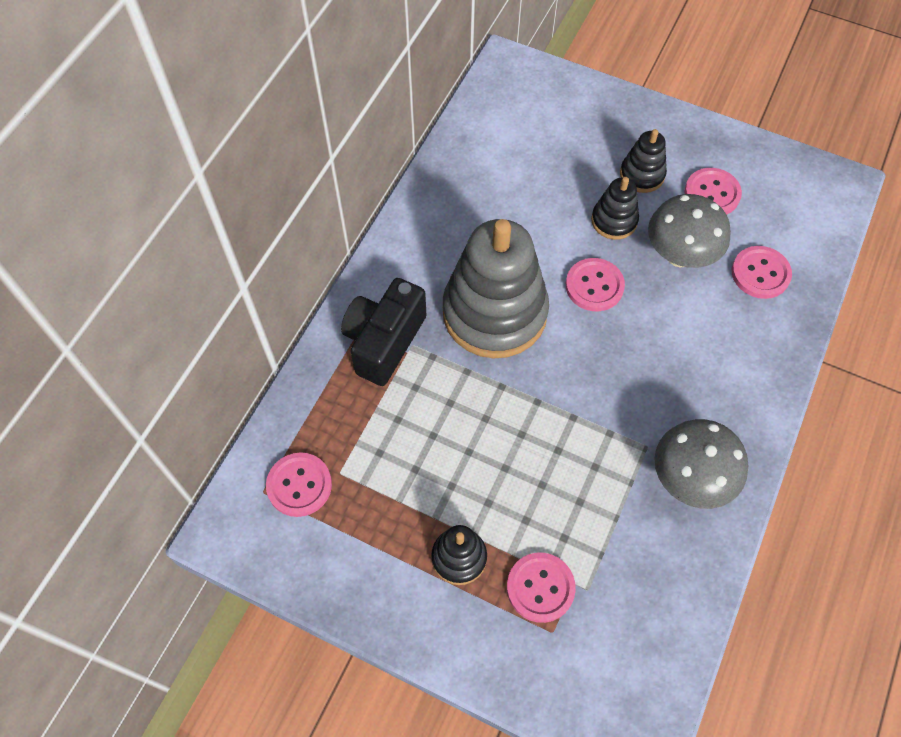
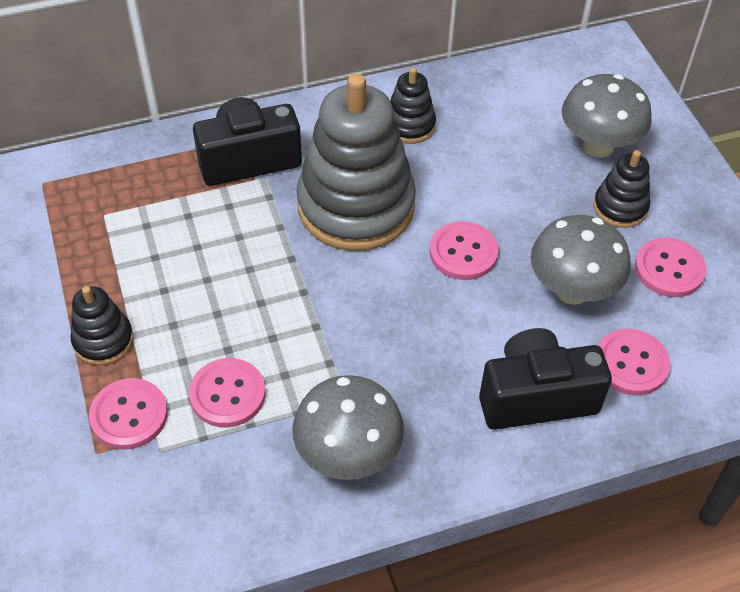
camera: 45 degrees right, 10 degrees down
pink button [266,452,332,517] -> pink button moved to [189,358,266,428]
black stacking toy [591,177,639,240] -> black stacking toy moved to [390,67,436,144]
none -> black camera [479,328,612,430]
none -> grey mushroom [562,74,652,158]

